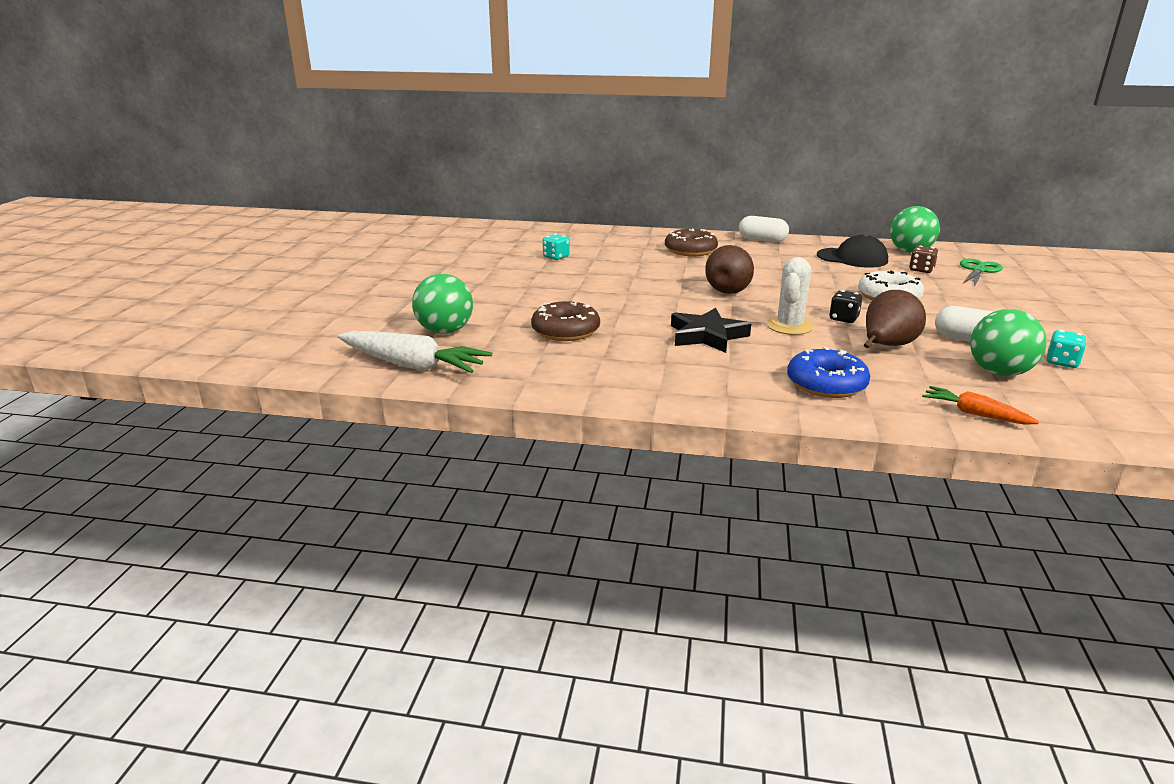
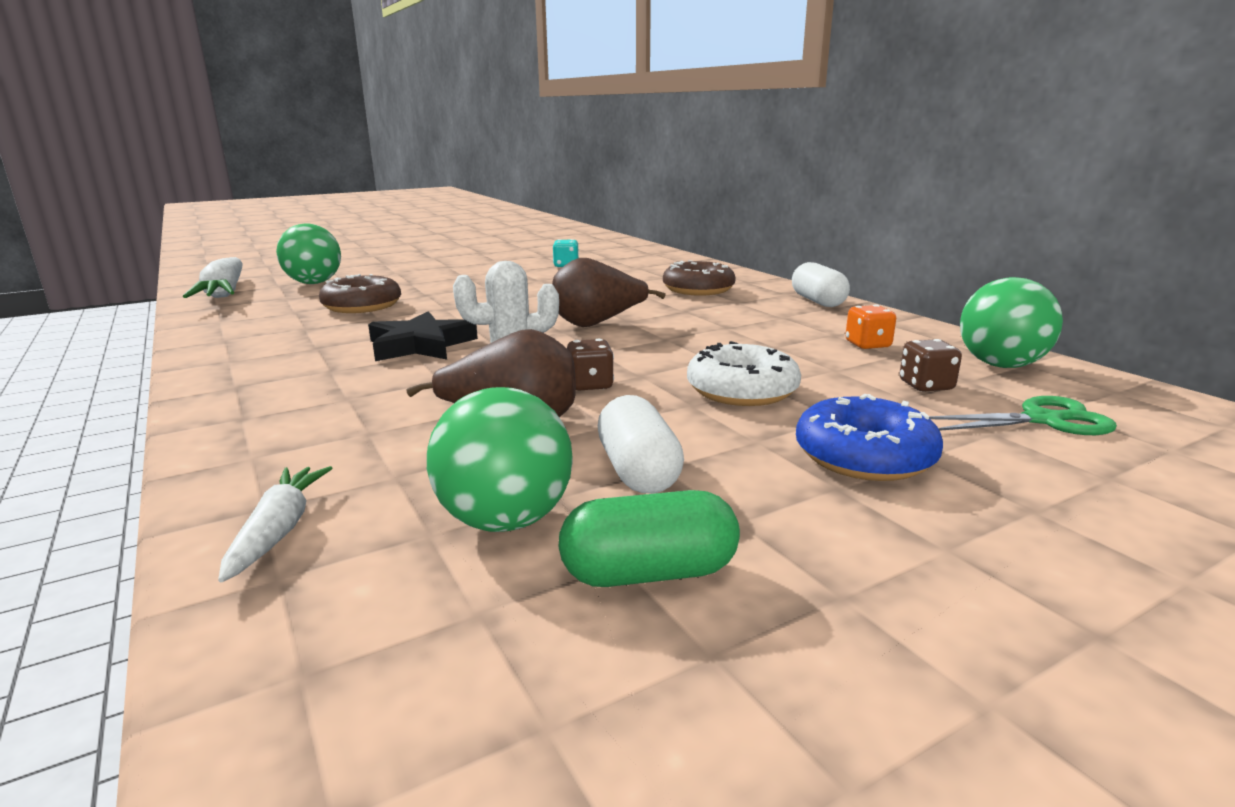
camera: 50 degrees right, 5 degrees down
blue donut [787,347,870,398] -> blue donut moved to [796,394,943,481]
black cap [817,234,888,268] -> orange dice [845,305,896,349]
black dice [829,290,862,323] -> brown dice [567,338,614,391]
orange carrot [922,386,1039,425] -> white carrot [218,466,332,582]
turquoise dice [1047,330,1087,368] -> green capsule [559,490,740,587]

